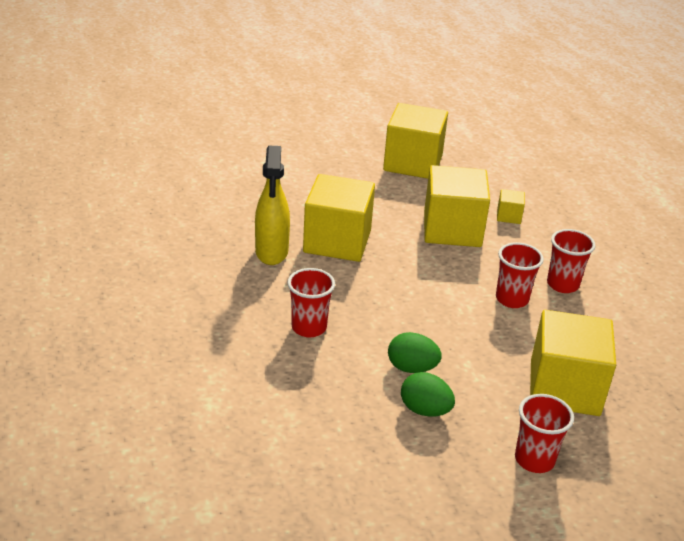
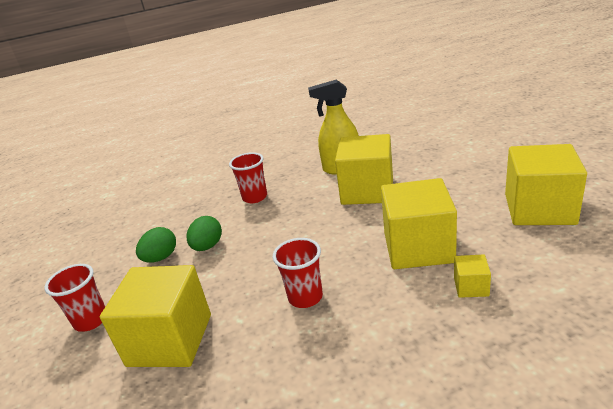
camera: 95 degrees right, 5 degrees down
red cup [547,229,596,293] -> none

